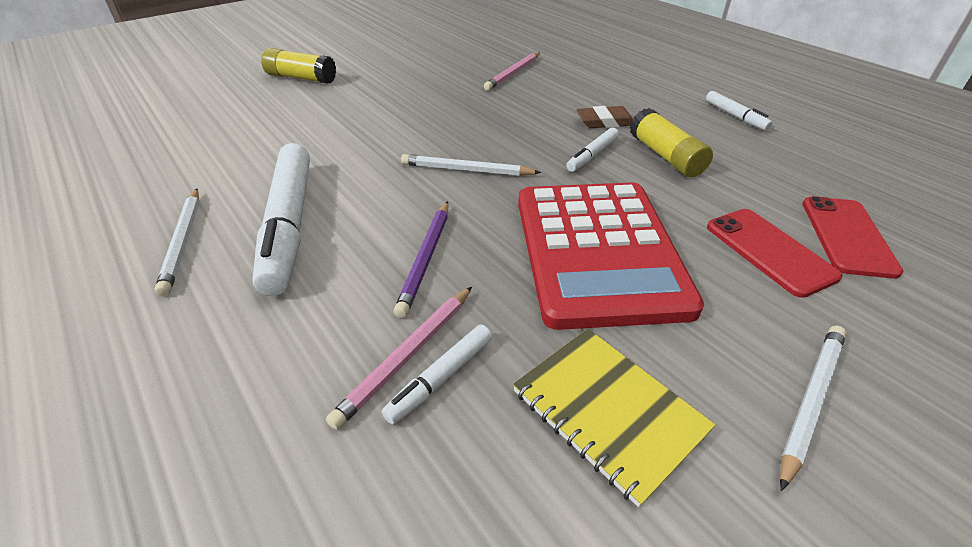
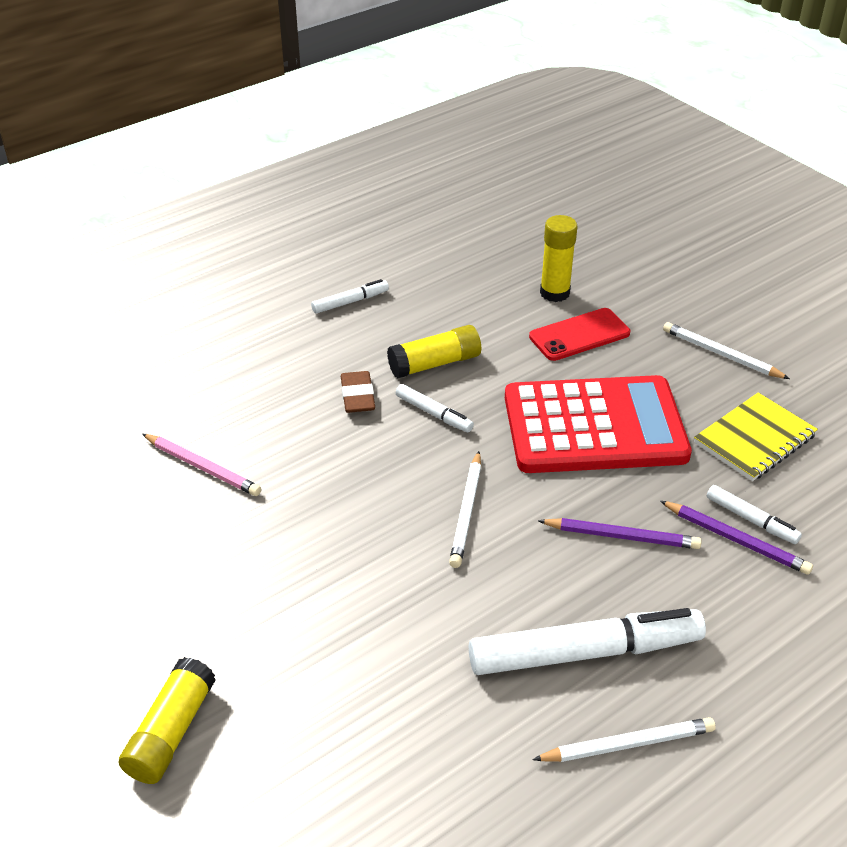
camera: 90 degrees left, 0 degrees up
pink pencil [326,287,472,430] -> purple pencil [660,501,813,575]
red phone [802,196,903,279] -> yellow glue stick [540,215,578,302]

